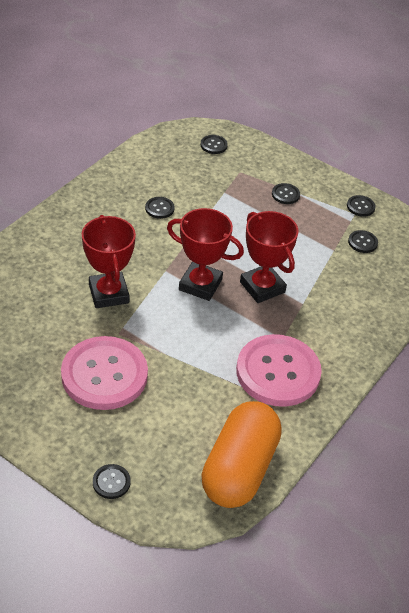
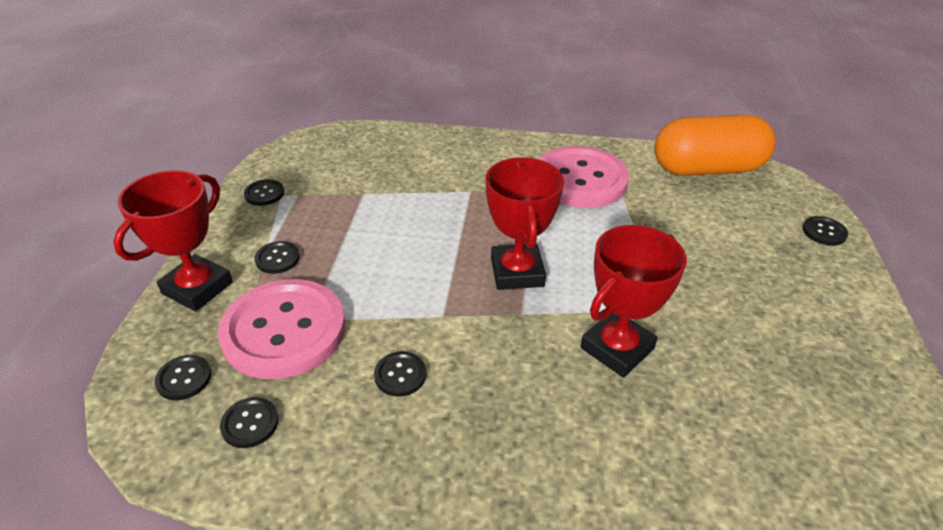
camera: 115 degrees left, 5 degrees down
pink button [61,336,148,410] -> pink button moved to [218,279,346,379]
red trophy [240,211,299,303] -> red trophy moved to [113,170,233,312]
black button [348,230,378,253] -> black button moved to [220,397,279,448]

